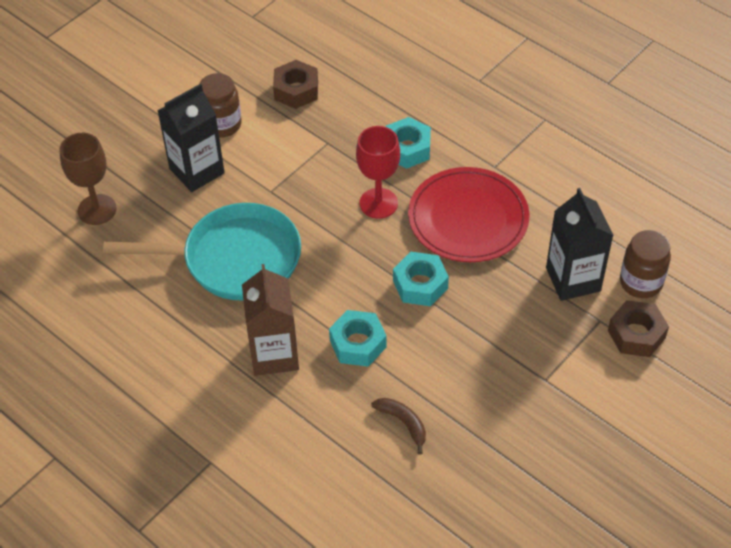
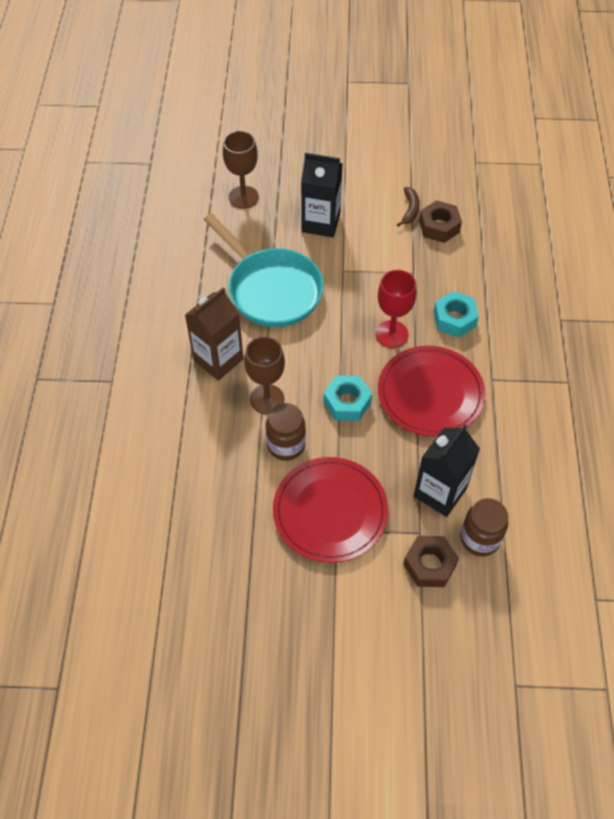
camera: 50 degrees right, 5 degrees up
brown jar [199,73,241,138] -> brown jar moved to [266,403,306,461]
turquoise nut [329,310,387,367] -> brown goblet [244,336,285,414]
brown banana [371,398,426,455] -> brown banana moved to [397,187,420,227]
none -> red plate [273,457,388,563]

